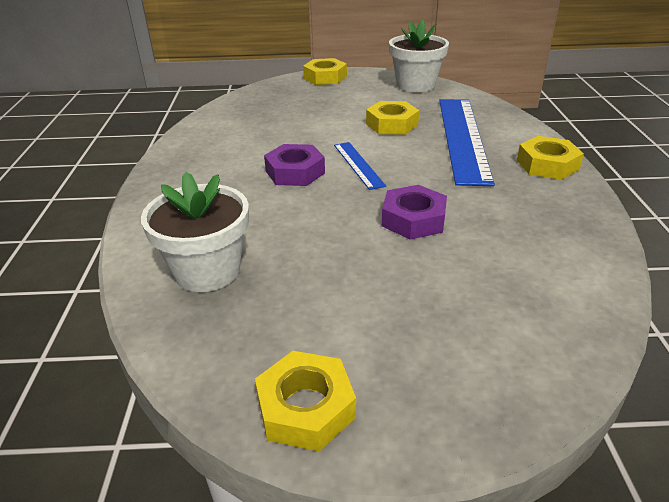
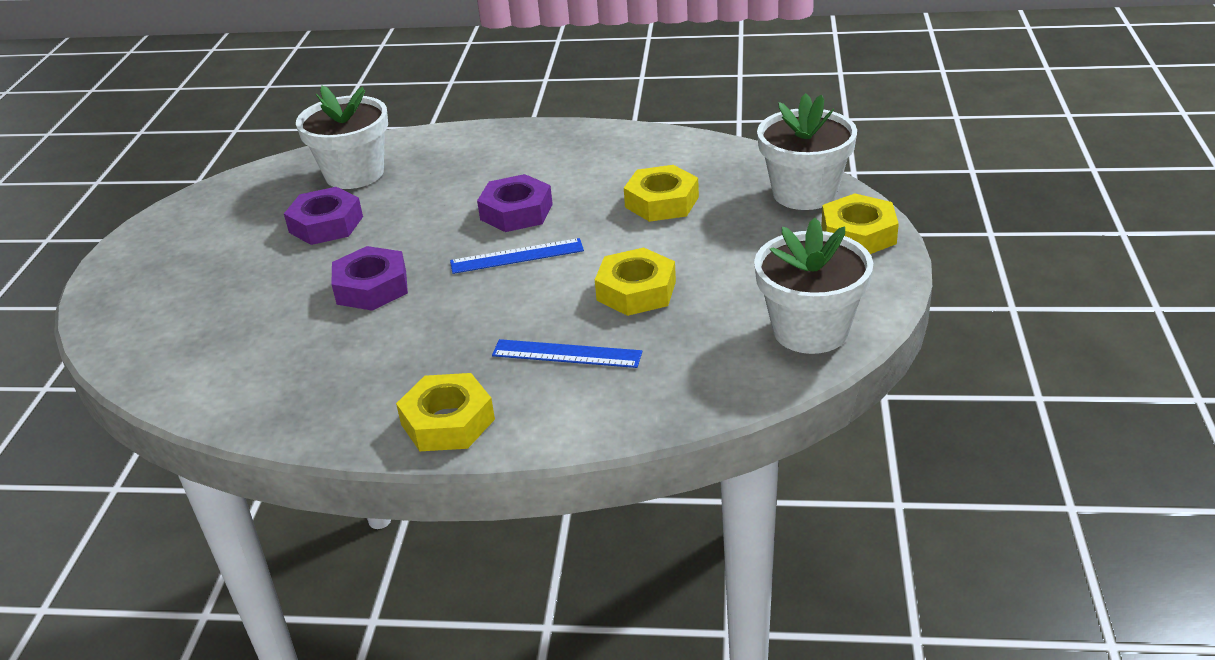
camera: 100 degrees right, 0 degrees up
yellow nut [255,351,356,451] -> yellow nut moved to [624,165,699,222]
blue ruler [439,99,495,186] -> blue ruler [492,339,642,368], size x0.48
none -> purple nut [284,187,363,245]
none -> white flower pot [757,93,857,210]

